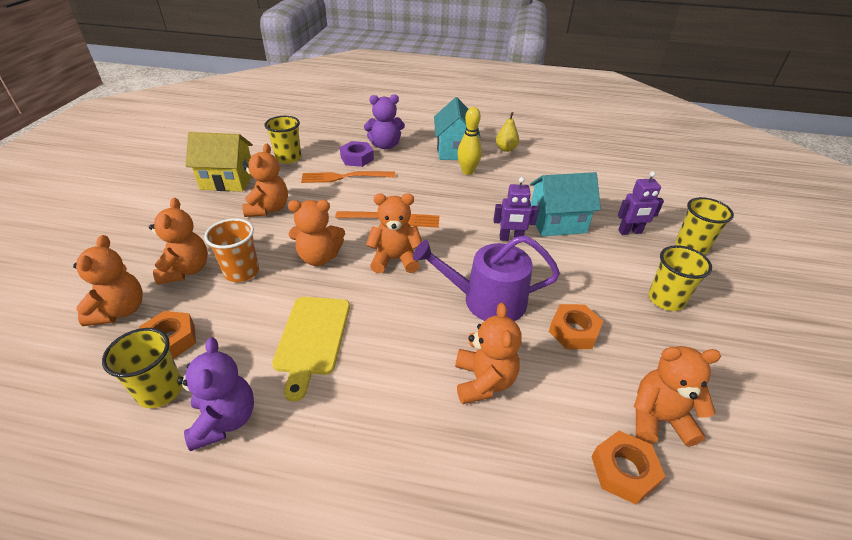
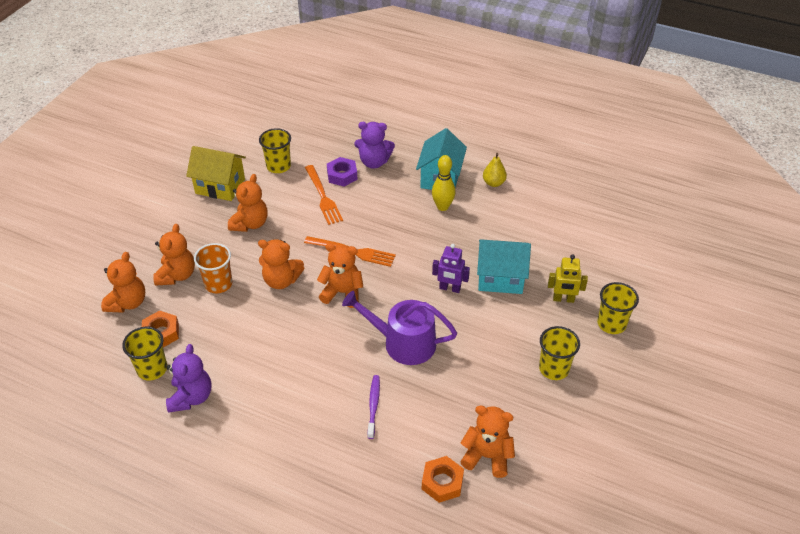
camera: 15 degrees right, 5 degrees up
yellow cutting board [272,297,350,401] -> none
orange fork [301,171,395,183] -> orange fork turned 120 degrees counterclockwise [305,165,343,225]
orange teddy bear [455,303,522,404] -> purple toothbrush [367,375,380,439]
orange nut [549,304,603,349] -> none
purple robot [618,171,664,235] -> yellow robot [548,255,588,303]

